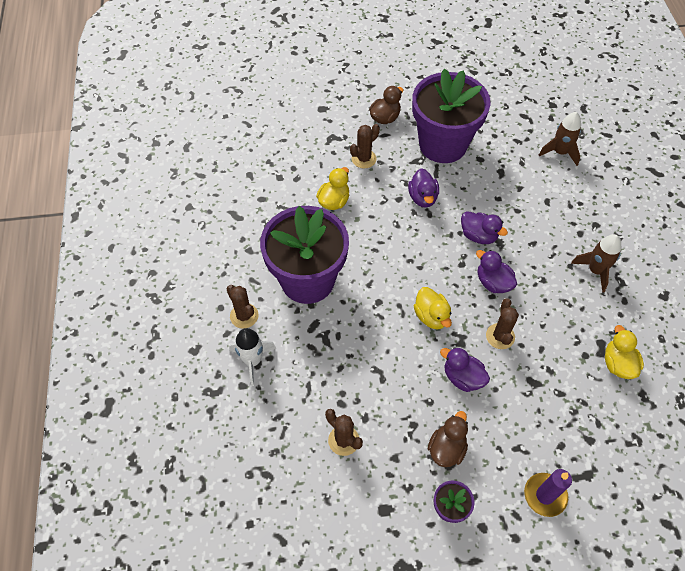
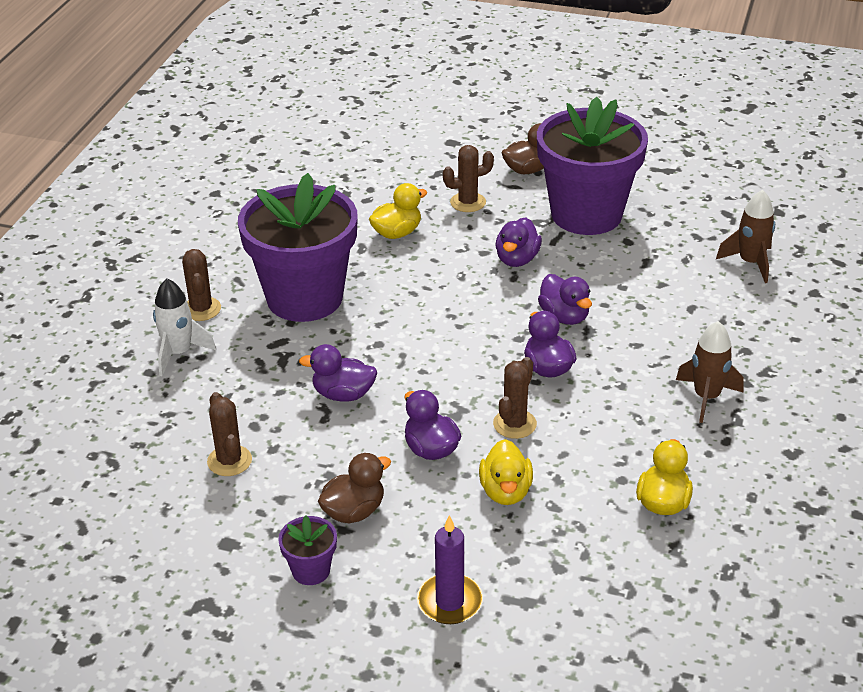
camera: 25 degrees right, 20 degrees down
yellow duck [414,287,452,330] -> yellow duck moved to [479,439,533,505]
none -> purple duck [299,344,377,401]

